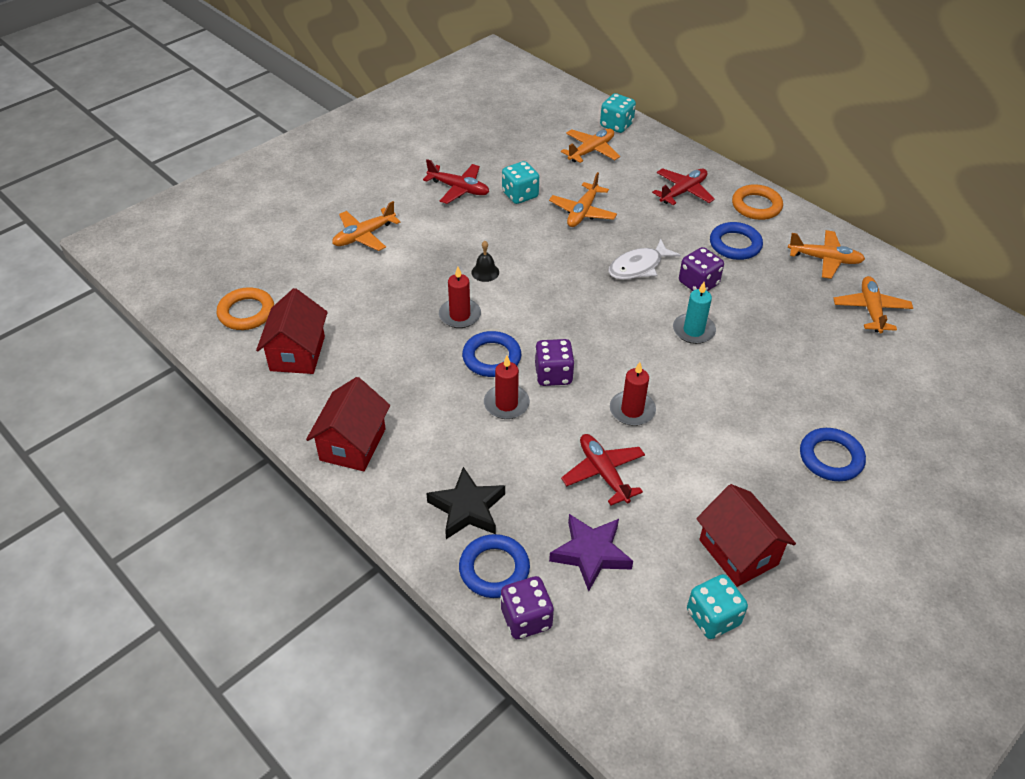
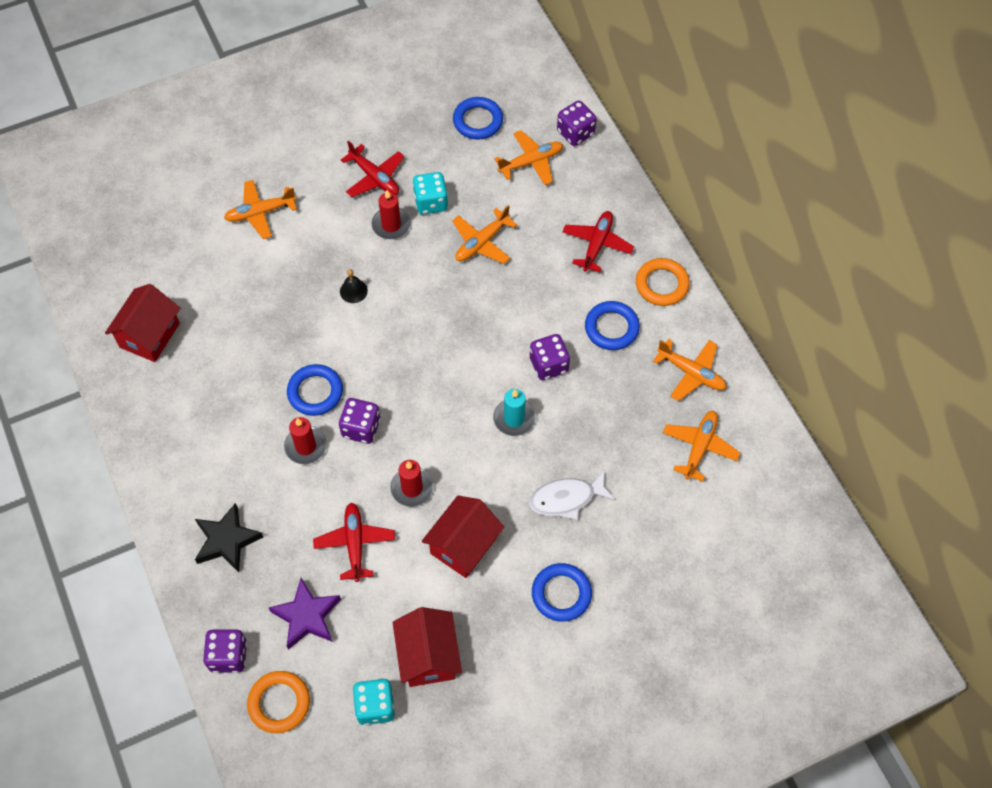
camera: 20 degrees right, 15 degrees up
orange ring [217,287,274,330] -> orange ring moved to [247,671,310,733]
red house [306,377,390,471] -> red house moved to [422,496,504,578]
red candle [439,267,481,328] -> red candle moved to [371,190,411,239]
blue ring [459,534,530,598] -> blue ring moved to [453,97,503,140]
turquoise dice [600,93,636,133] -> purple dice [557,100,597,146]
white fish [608,239,681,280] -> white fish moved to [529,470,615,520]
red plane [652,168,715,205] -> red plane turned 45 degrees counterclockwise [562,211,634,272]

